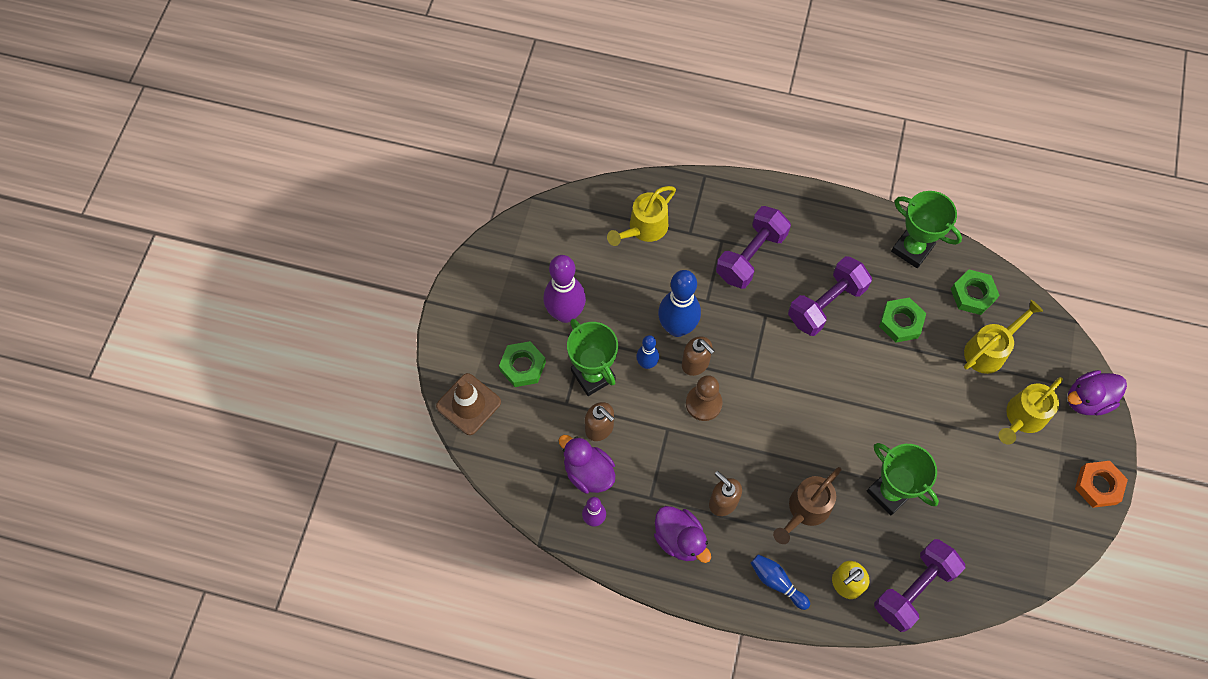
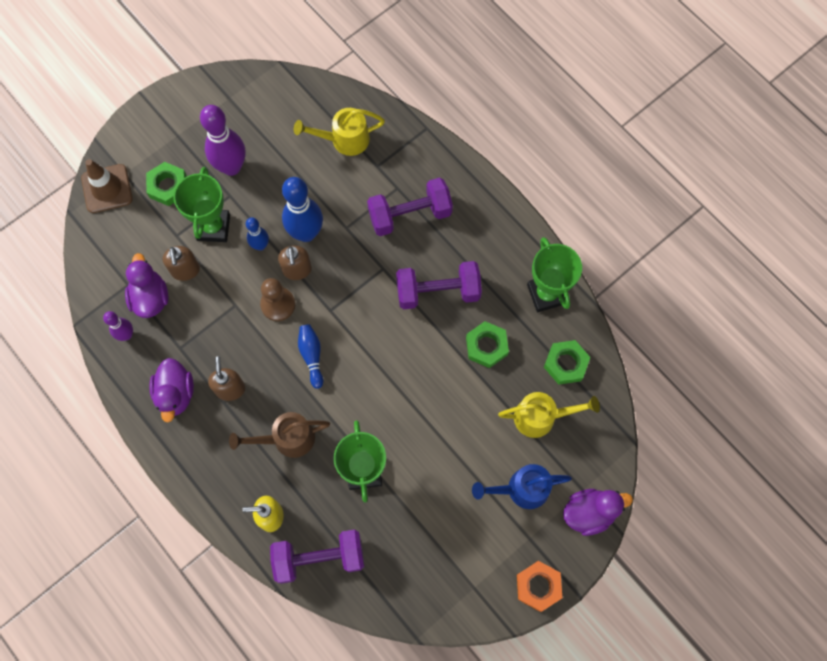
camera: 35 degrees right, 5 degrees up
blue bowling pin [751,554,810,610] -> blue bowling pin moved to [298,324,323,389]
yellow watering can [999,377,1063,445] -> blue watering can [472,464,572,509]
purple duck [1067,370,1127,416] -> purple duck turned 150 degrees clockwise [563,489,633,536]

